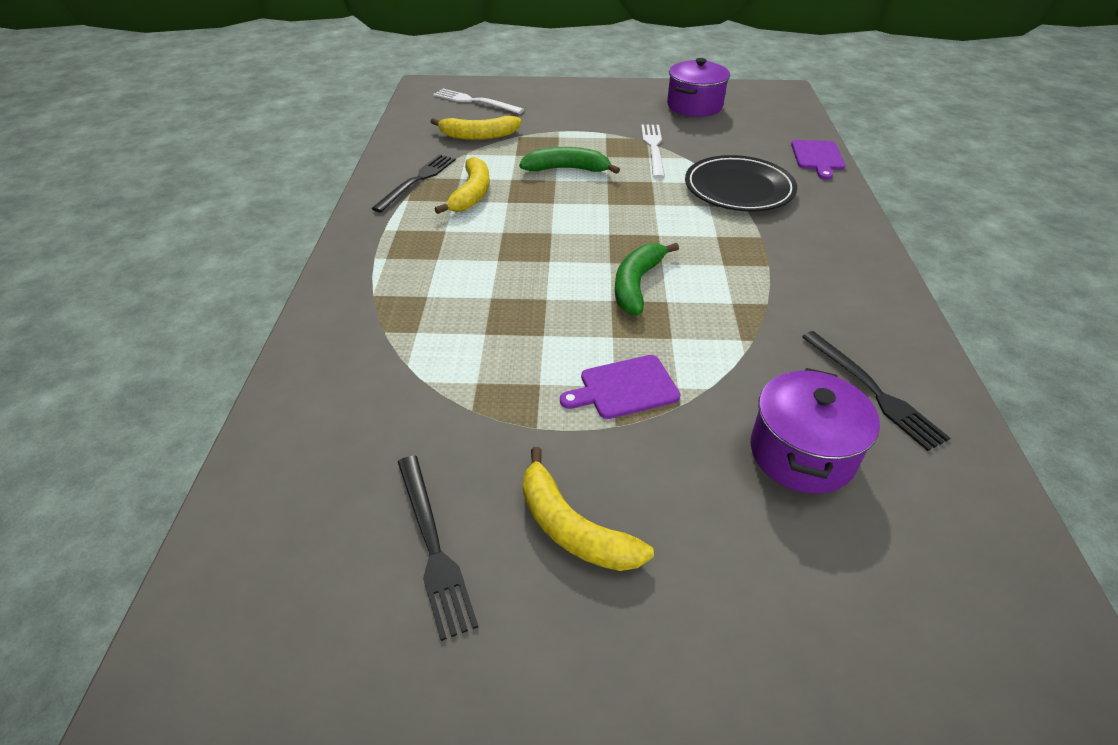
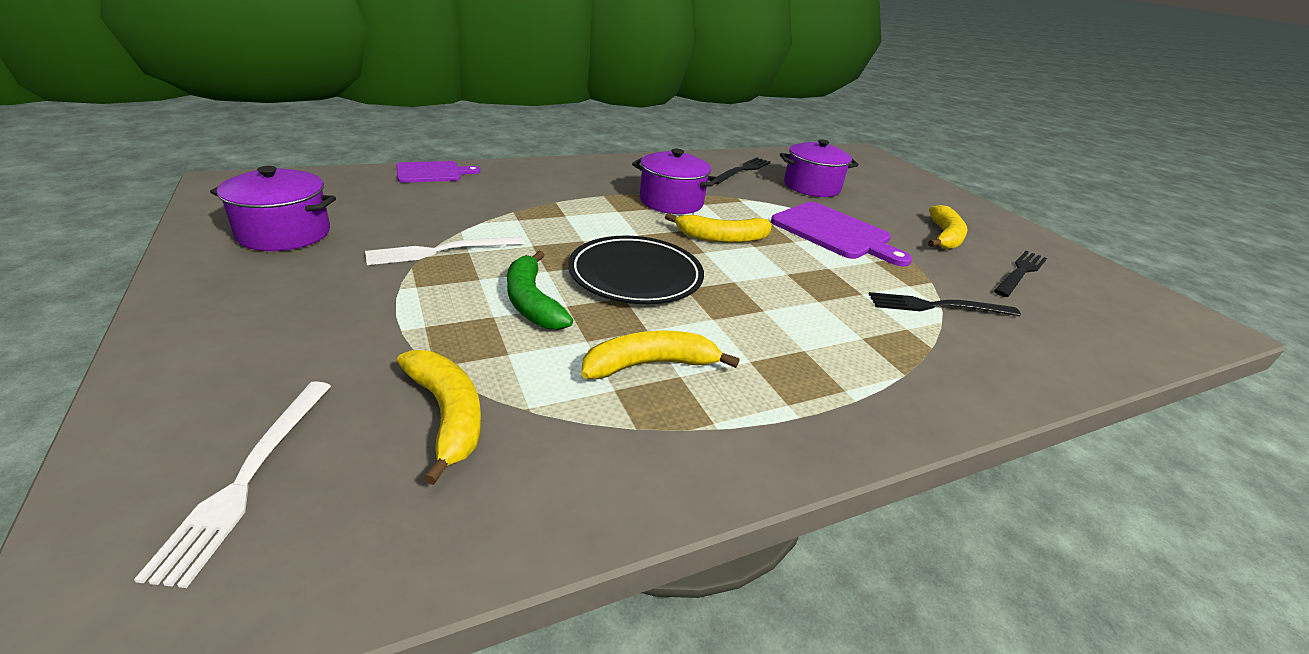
camera: 120 degrees left, 10 degrees down
black fork [371,154,456,212] -> black fork moved to [869,292,1021,316]
purple cutting board [560,355,681,419] -> purple cutting board [771,202,912,267], size x1.65
green banana [615,243,679,315] -> yellow banana [665,213,772,243]
black plate [685,155,797,211] -> black plate moved to [568,236,704,304]
none -> purple pot [632,149,719,214]

